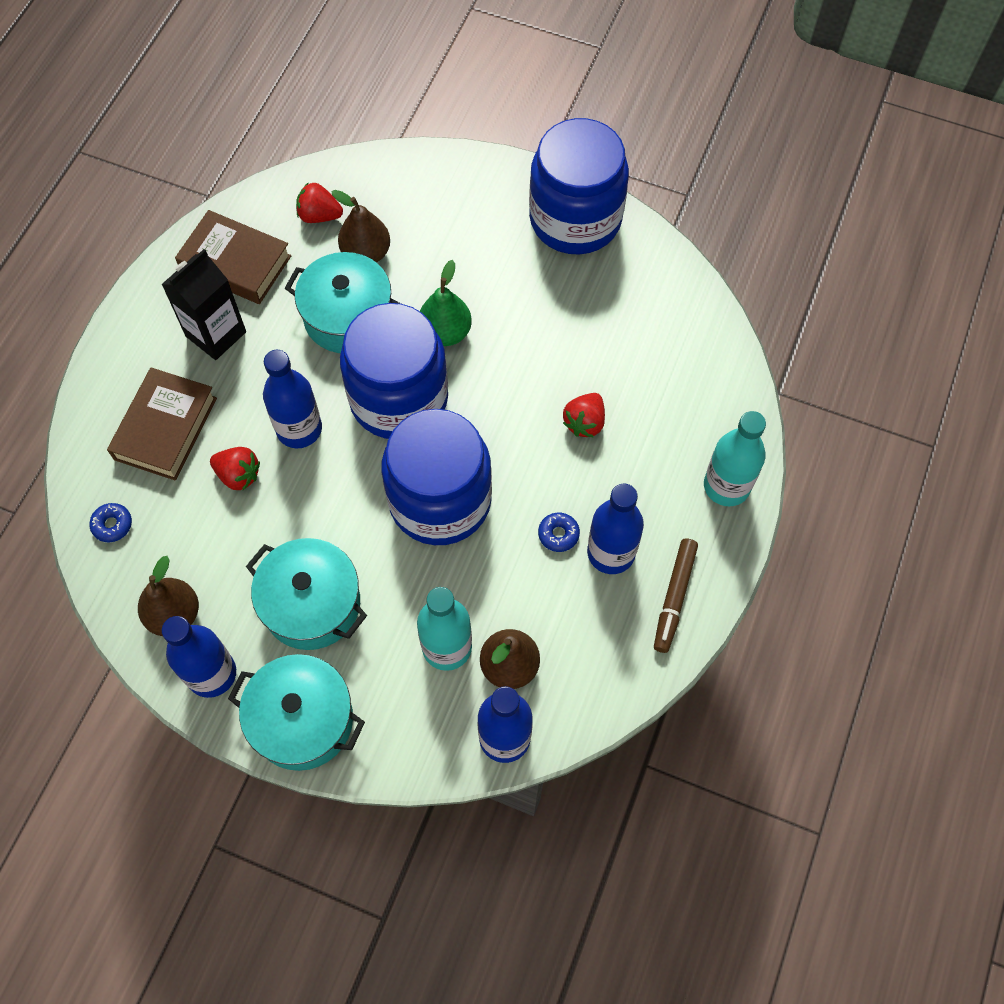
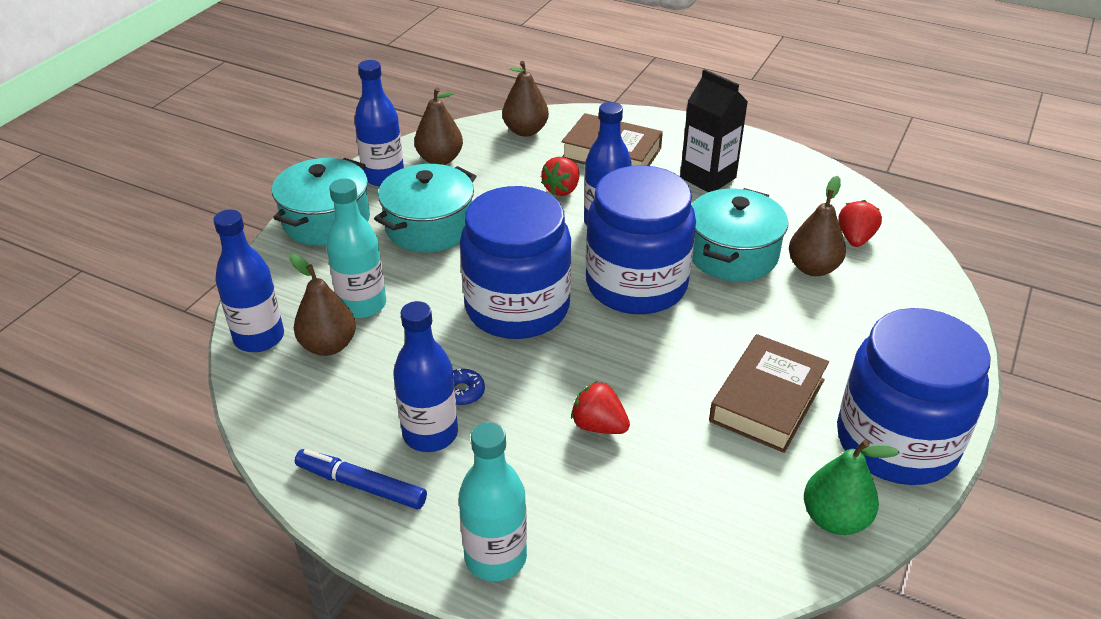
camera: 95 degrees right, 25 degrees down
blue donut [89,503,132,542] -> brown pear [502,61,549,137]
brown book [175,210,291,304] -> brown book moved to [709,334,829,453]
green pear [420,260,472,346] -> green pear moved to [804,439,900,535]
brown marker [654,538,698,653] -> blue marker [295,449,427,509]

